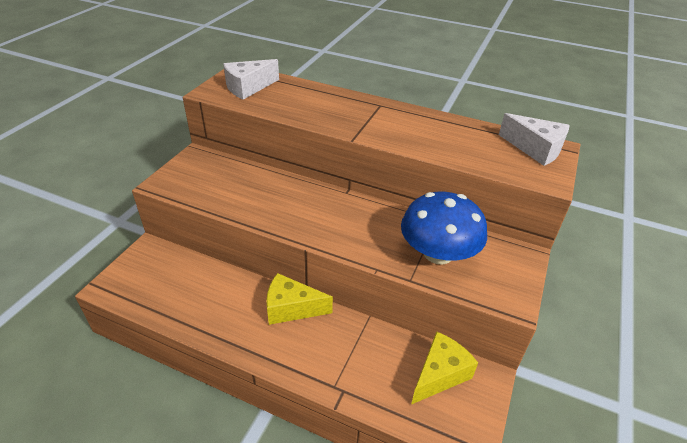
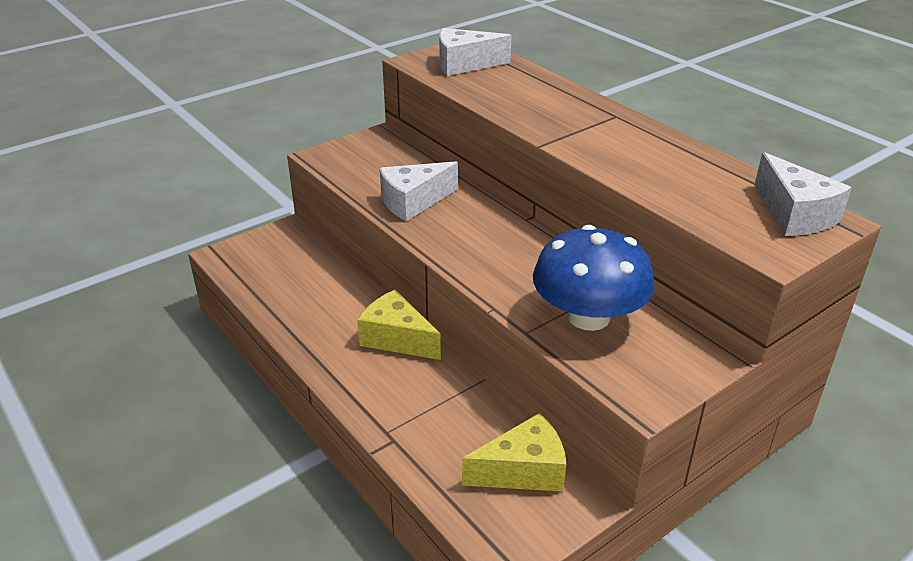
camera: 30 degrees right, 5 degrees down
none -> white cheese [380,161,458,221]

